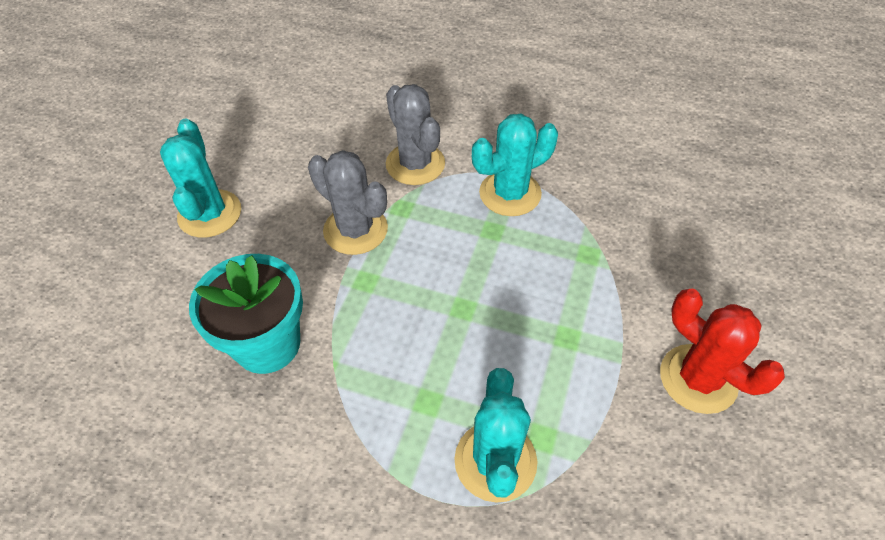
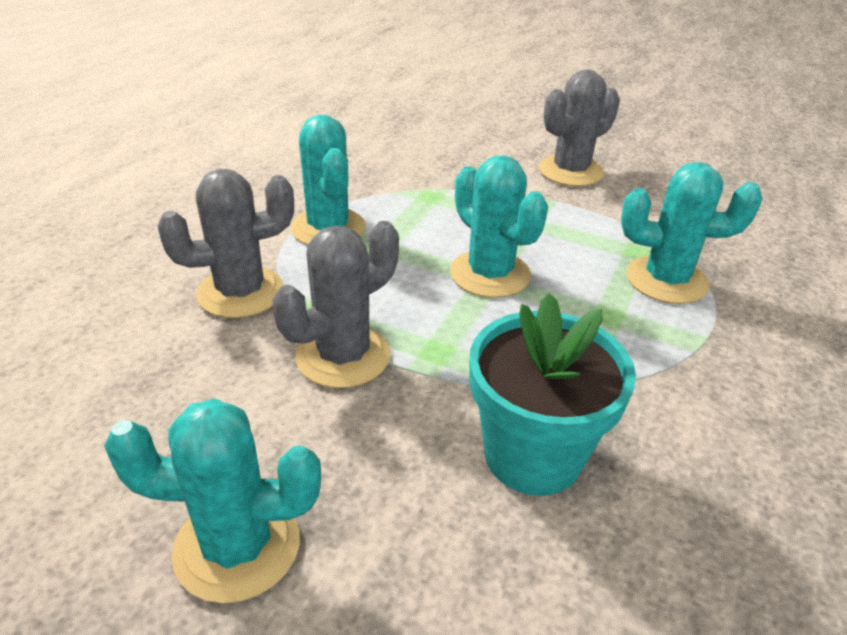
camera: 85 degrees left, 15 degrees down
red cactus [660,288,785,414] -> grey cactus [539,70,620,186]
none -> turquoise cactus [450,155,548,298]

